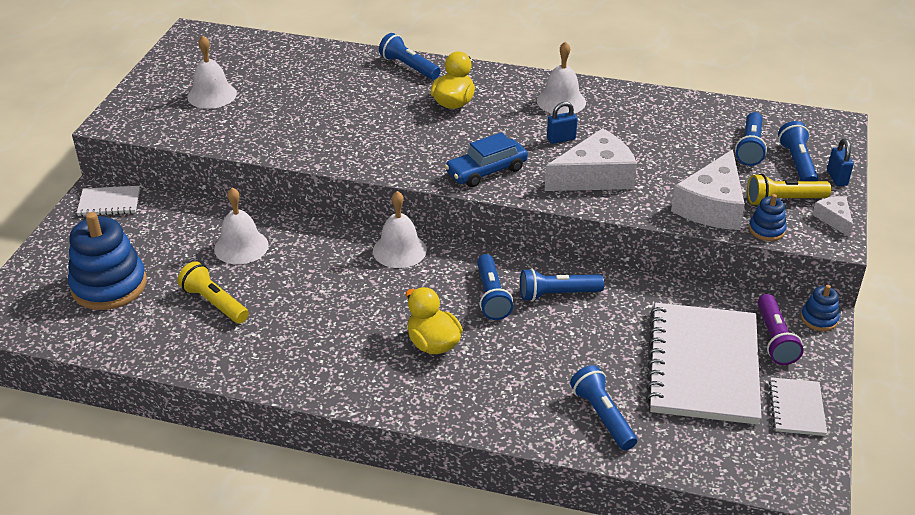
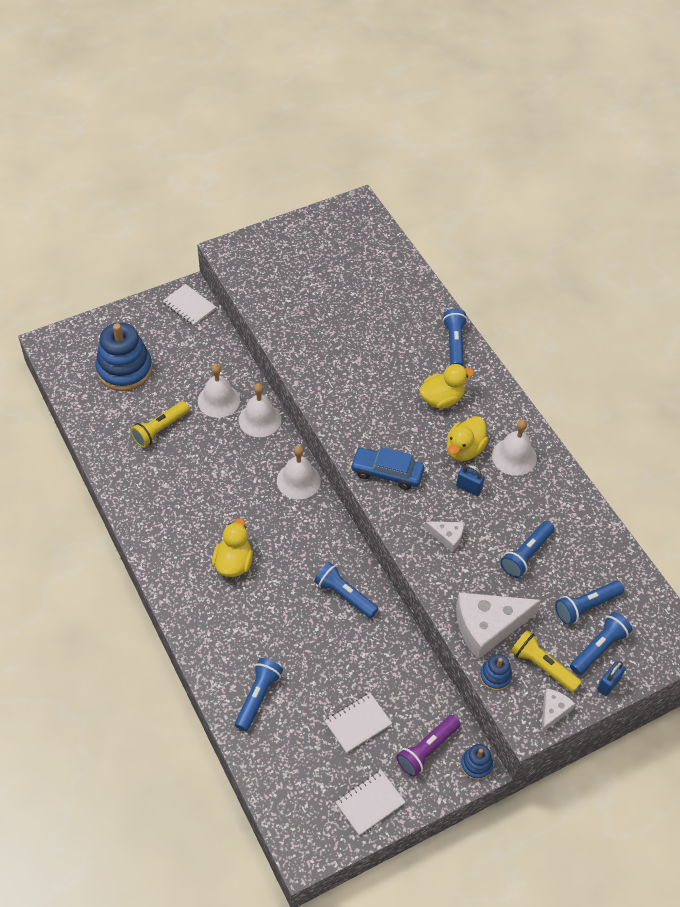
camera: 45 degrees right, 15 degrees up
yellow flashlight [178,261,249,324] -> yellow flashlight turned 135 degrees counterclockwise [130,401,189,448]
white bell [187,35,237,109] -> white bell moved to [239,383,281,437]
blue flashlight [477,254,513,320] -> blue flashlight moved to [500,521,555,578]
white cheese [544,128,637,191] -> white cheese [424,521,464,552], size x0.49
white notebook [646,303,762,425] -> white notebook [325,693,392,753], size x0.45
none -> yellow duck [447,416,489,461]

